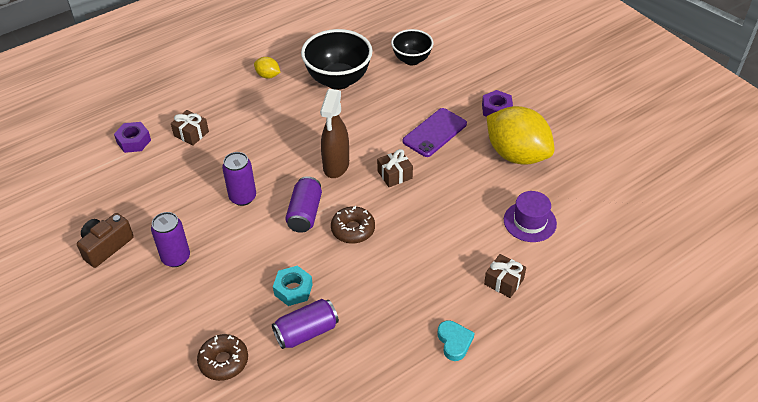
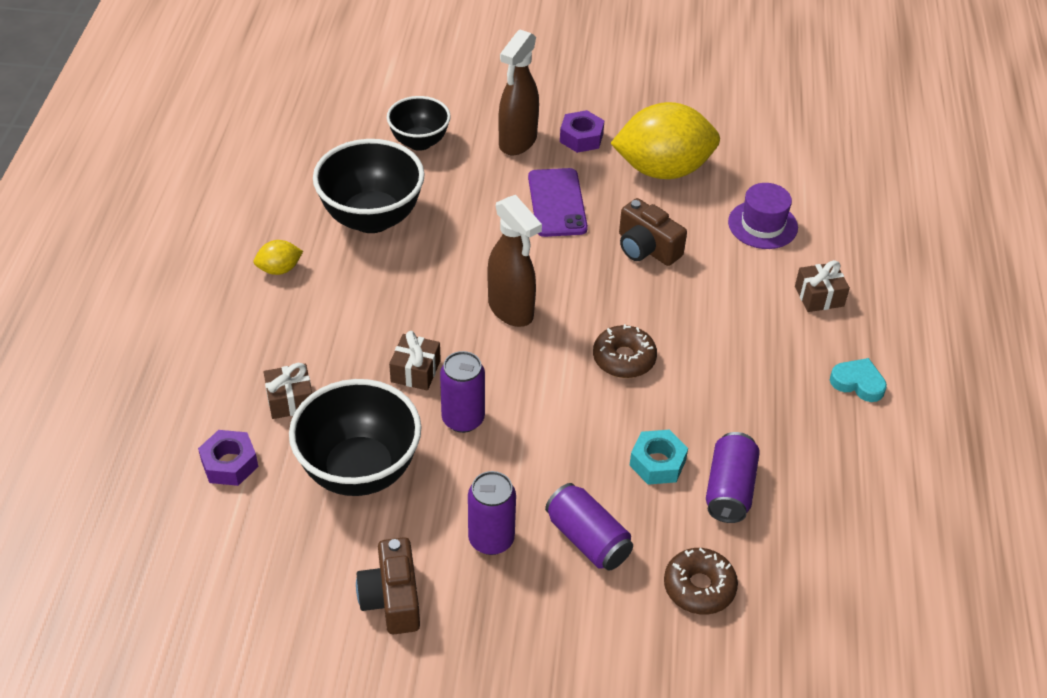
camera: 50 degrees left, 0 degrees up
purple can [285,176,322,233] -> purple can moved to [545,483,633,571]
brown gift [377,149,413,187] -> brown gift moved to [389,331,441,391]
none -> black bowl [289,379,421,496]
none -> brown spray bottle [498,30,539,155]
none -> brown camera [619,198,687,266]

